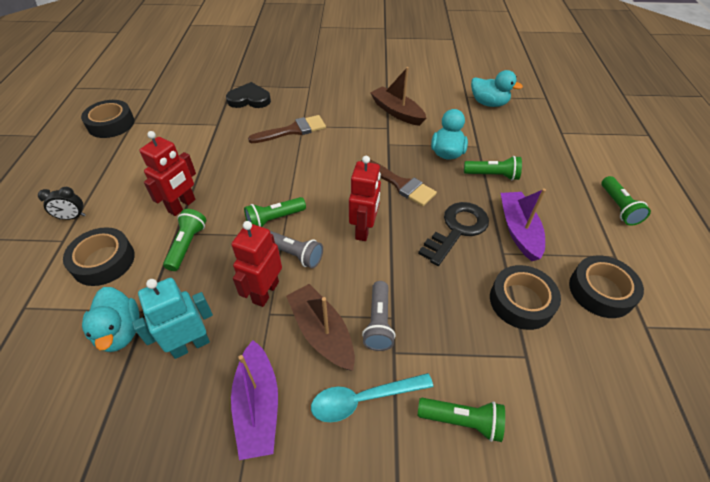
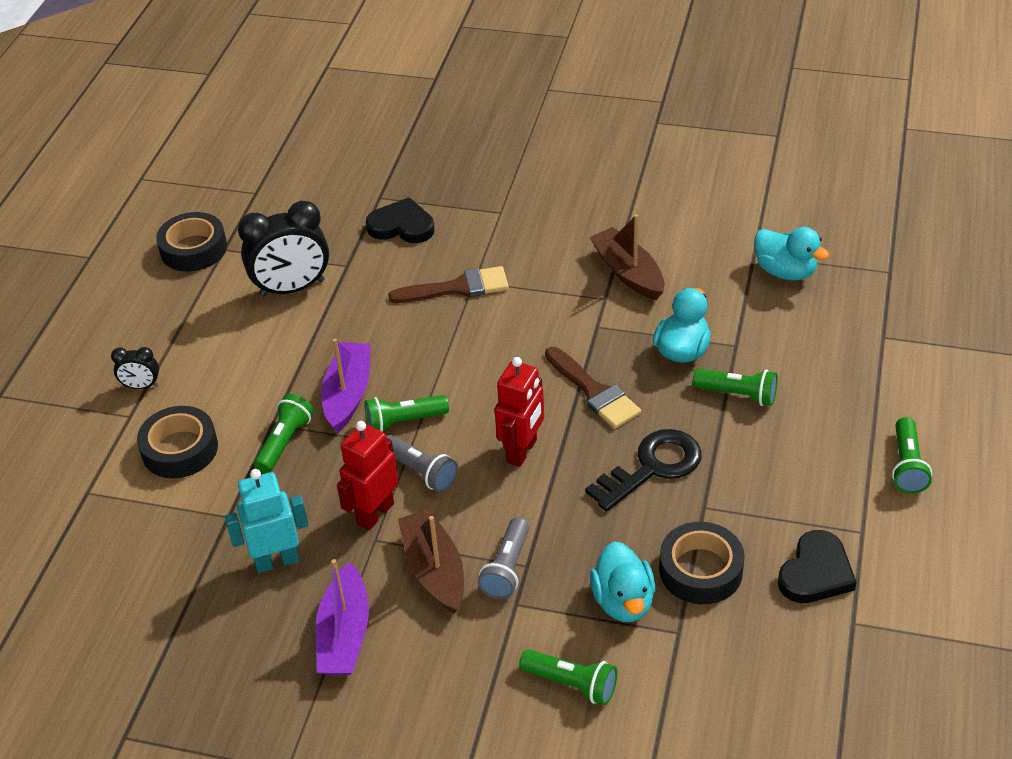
camera: 15 degrees right, 5 degrees down
turquoise duck [82,287,139,352] -> turquoise duck moved to [590,541,655,622]
red robot [139,131,196,216] -> none
turquoise spoon [311,373,433,422] -> none
purple boat [501,188,546,261] -> purple boat moved to [321,338,371,432]
black tape [569,255,644,318] -> black heart [778,530,857,603]
none -> black clock [238,201,329,297]

